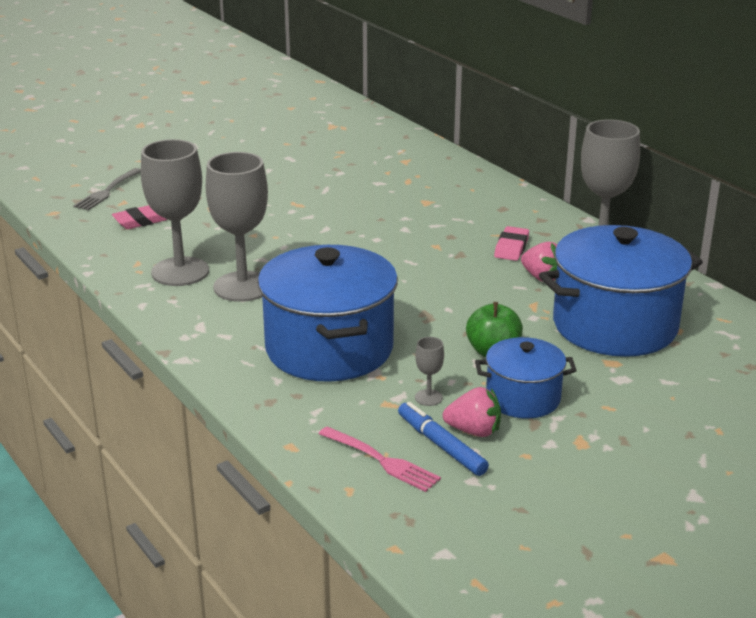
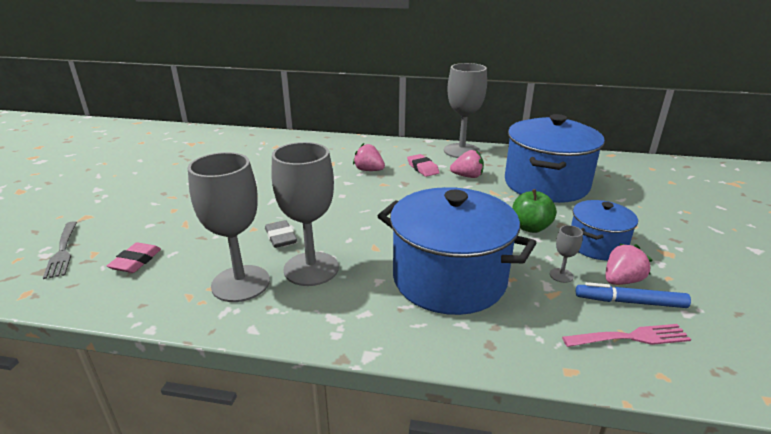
camera: 45 degrees left, 0 degrees up
none -> grey eraser [265,220,297,248]
none -> pink strawberry [353,143,385,171]

